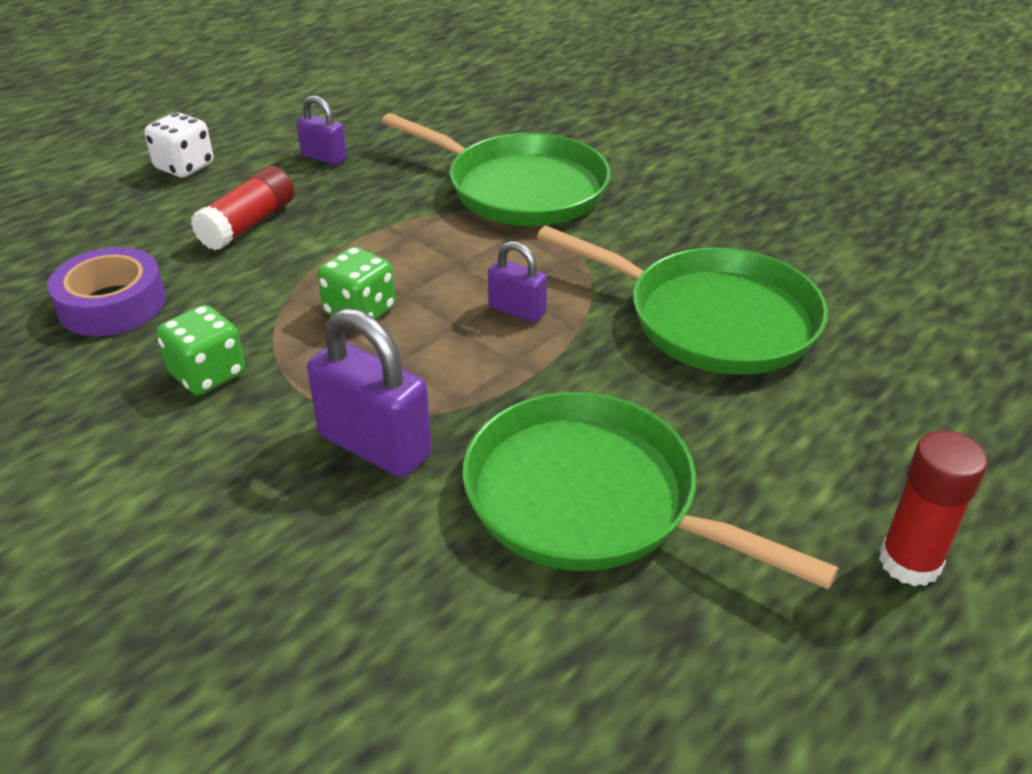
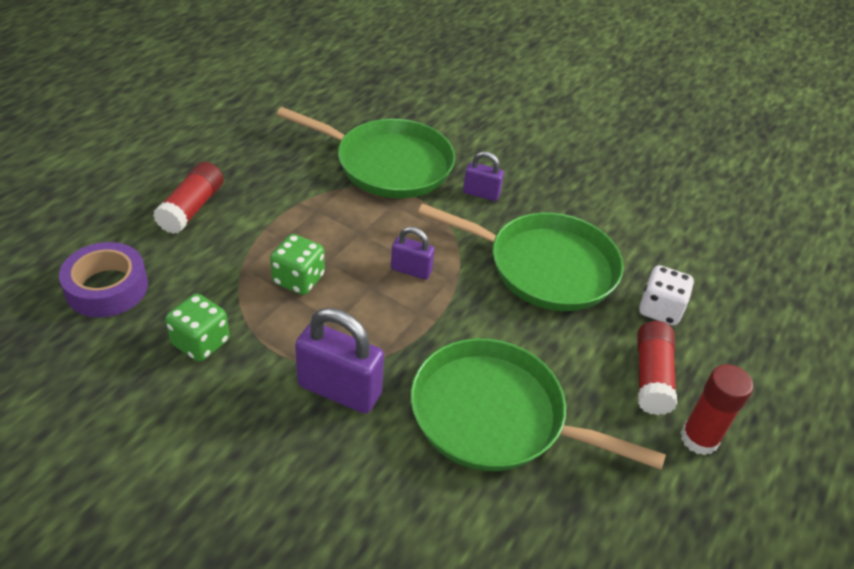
camera: 15 degrees left, 5 degrees up
white dice [144,112,213,177] -> white dice moved to [639,265,694,325]
purple padlock [296,96,347,165] -> purple padlock moved to [463,151,504,201]
none -> red glue stick [637,321,677,415]

